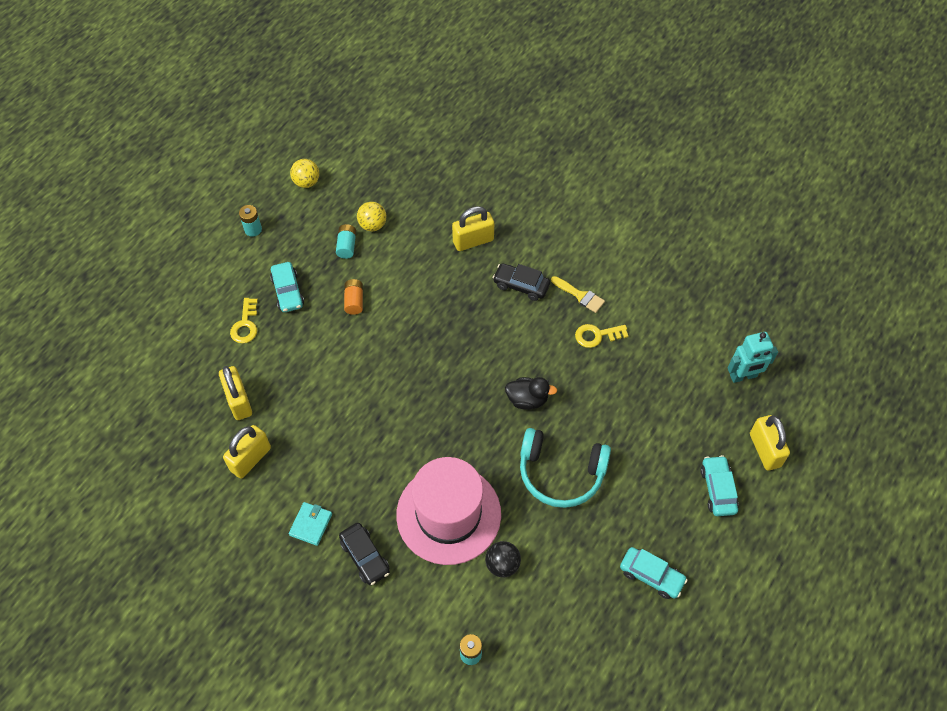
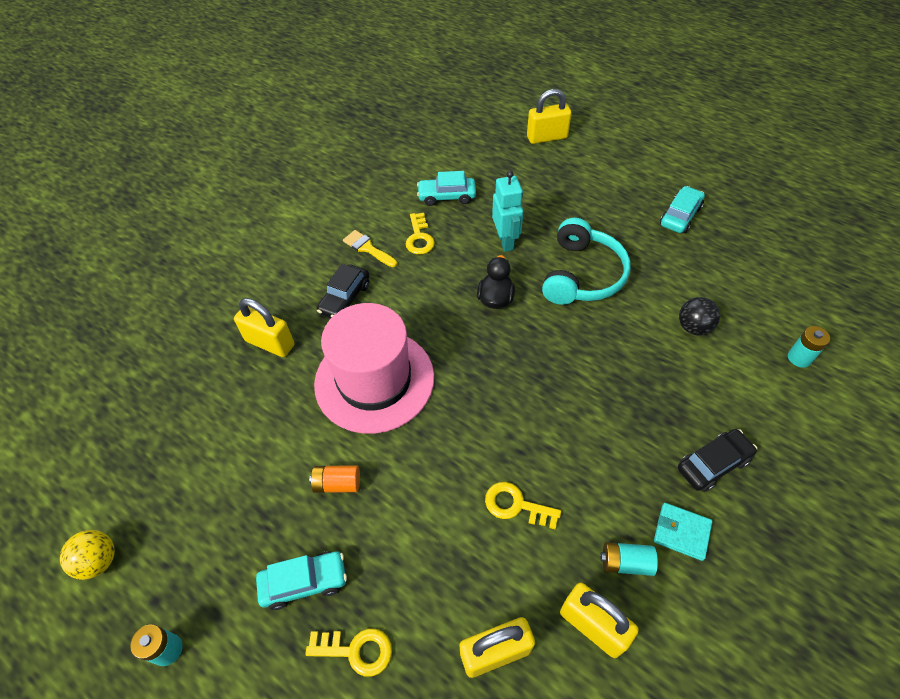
camera: 85 degrees left, 5 degrees down
turquoise battery [336,224,356,259] -> turquoise battery moved to [600,542,658,576]
yellow ball [357,202,386,231] -> none
pink hat [396,457,501,565] -> pink hat moved to [314,303,434,434]
yellow padlock [452,206,494,251] -> yellow padlock turned 45 degrees counterclockwise [234,298,294,357]
yellow brush [551,276,605,313] -> yellow brush turned 90 degrees counterclockwise [343,230,397,267]
turquoise car [700,455,739,516] -> turquoise car moved to [417,171,476,206]
turquoise robot [728,332,778,383] -> turquoise robot moved to [492,171,523,252]
none -> yellow key [485,482,561,529]

